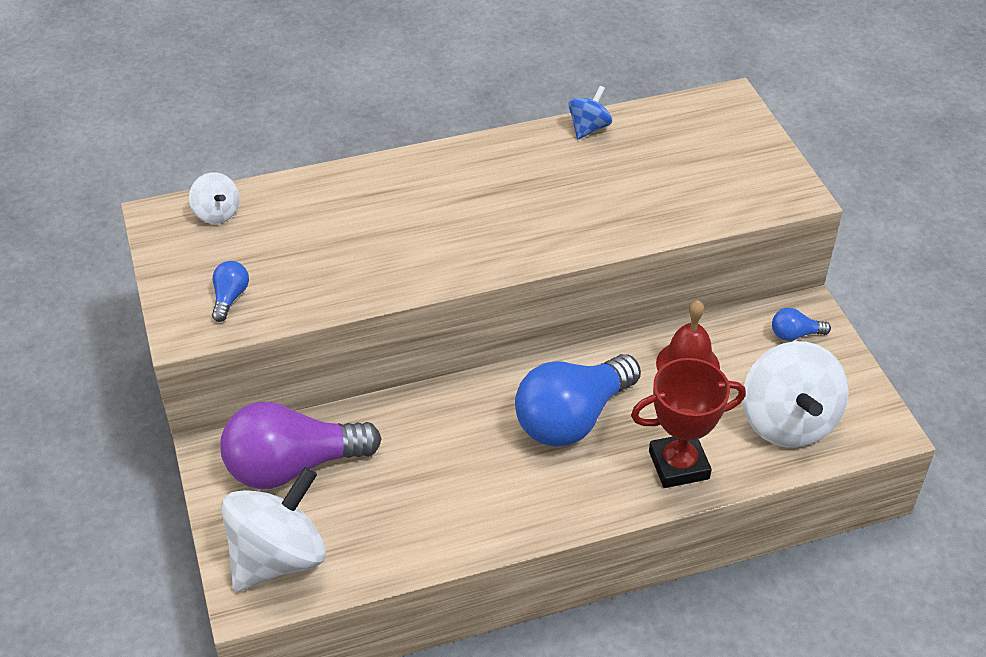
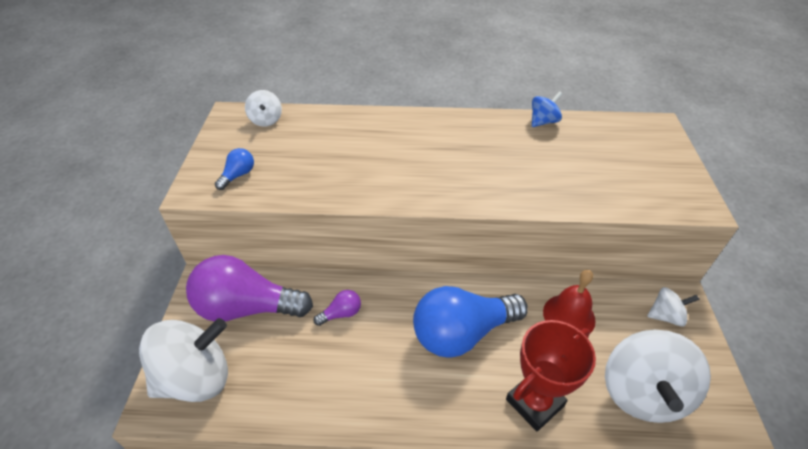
camera: 20 degrees right, 0 degrees up
red trophy [631,358,746,488] -> red trophy turned 45 degrees counterclockwise [506,320,596,431]
blue light bulb [772,308,831,341] -> white spinning top [647,287,700,327]
none -> purple light bulb [314,290,361,326]

